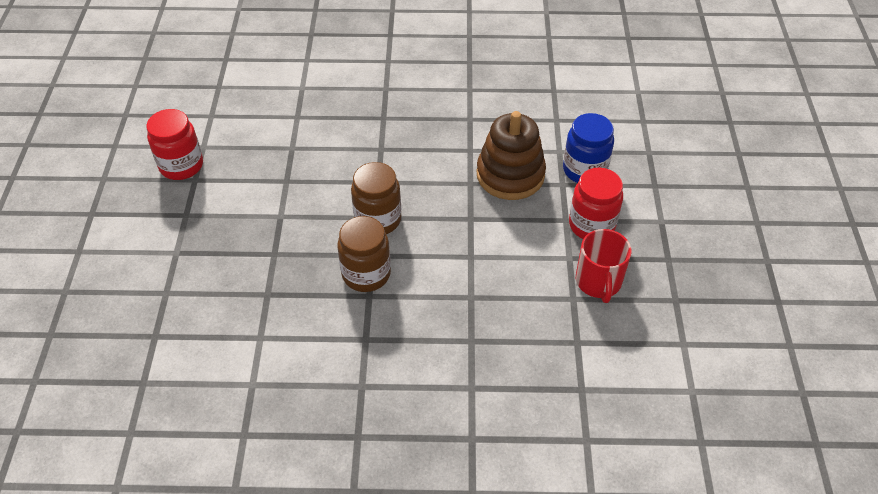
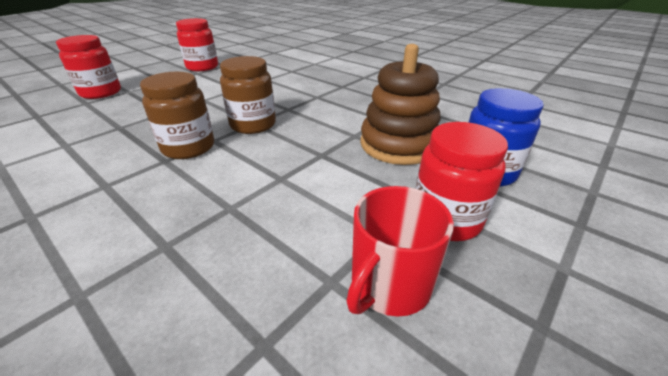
camera: 40 degrees right, 15 degrees down
none -> red jar [56,35,121,99]

